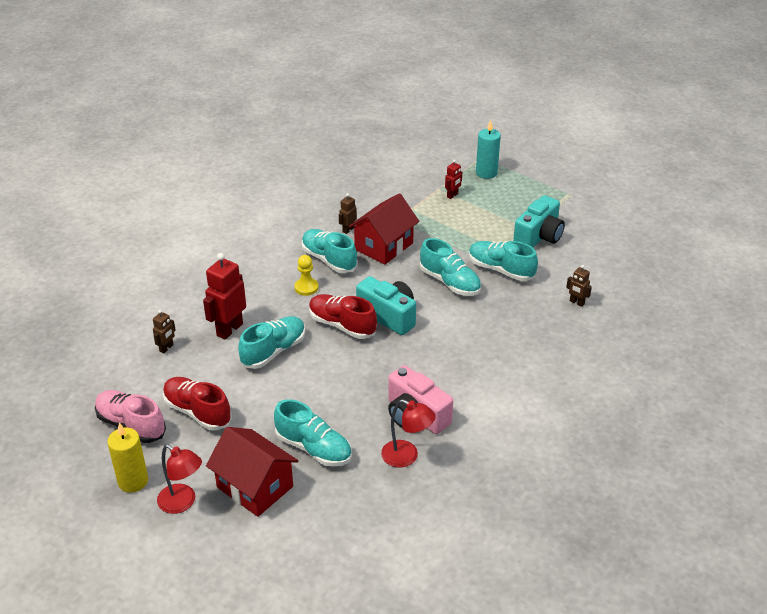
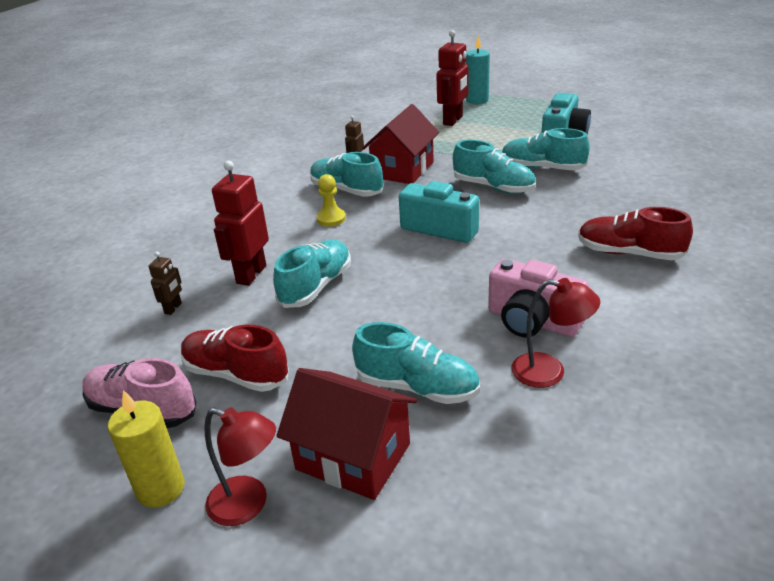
camera: 10 degrees left, 5 degrees down
red shoe [309,294,377,339] -> red shoe moved to [578,207,693,260]
red robot [445,160,462,199] -> red robot [436,30,468,126], size x1.95
brown robot [566,265,592,307] -> none

